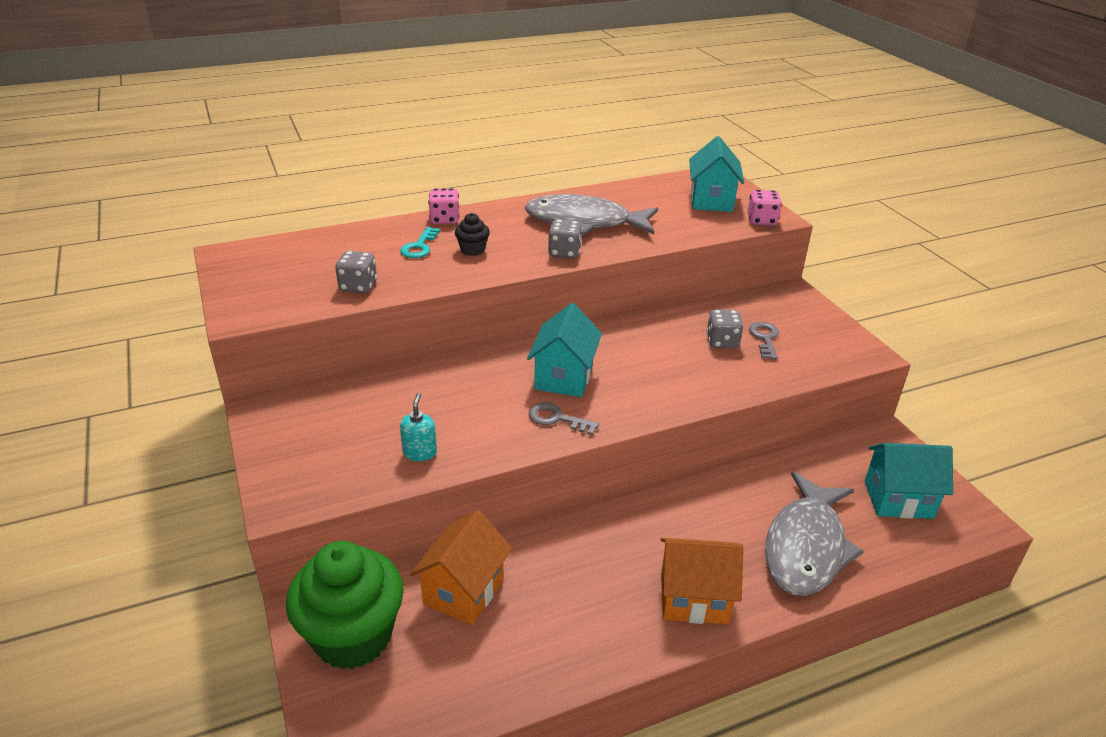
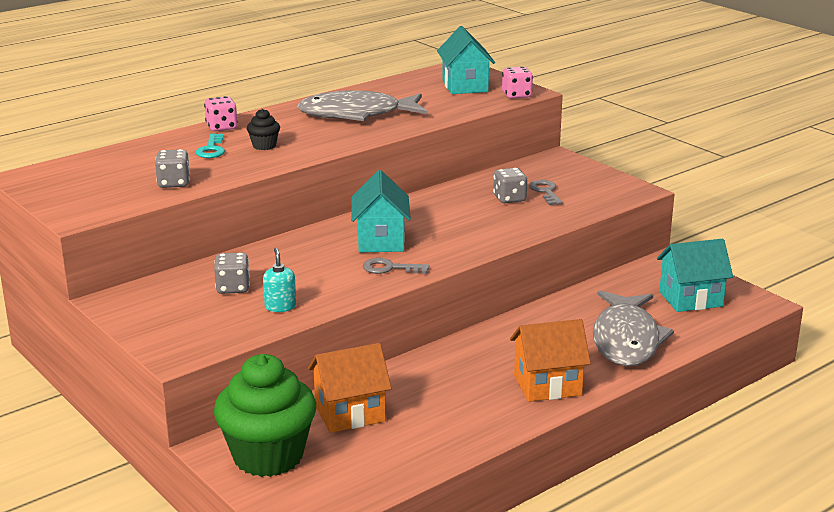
camera: 15 degrees left, 10 degrees down
orange house [410,510,512,625] -> orange house turned 60 degrees clockwise [308,343,392,433]
grey dice [548,219,583,259] -> grey dice moved to [214,252,250,294]

